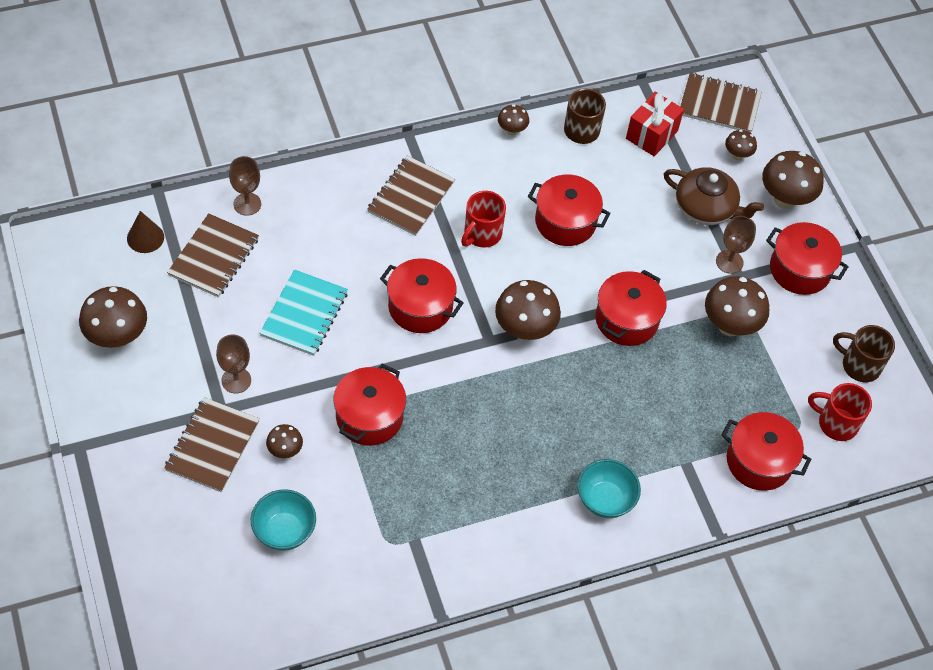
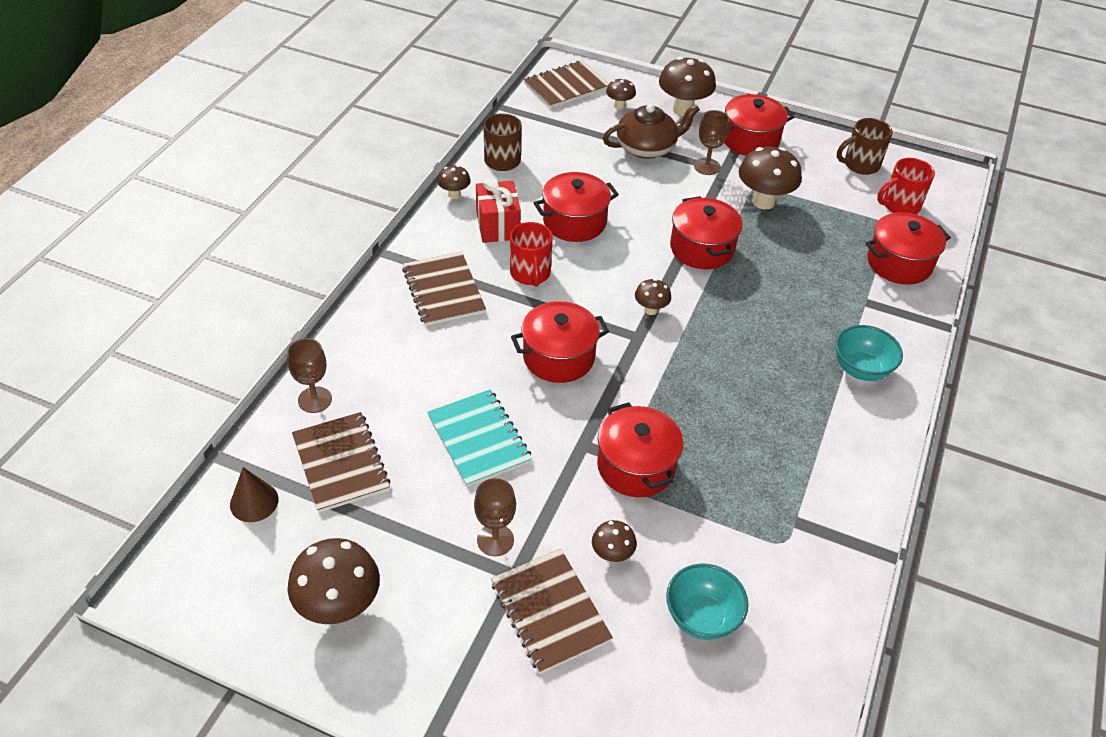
camera: 45 degrees left, 10 degrees down
brown mushroom [495,280,561,341] -> brown mushroom [635,279,671,315], size x0.53
red gift [626,91,684,156] -> red gift moved to [476,178,521,243]

